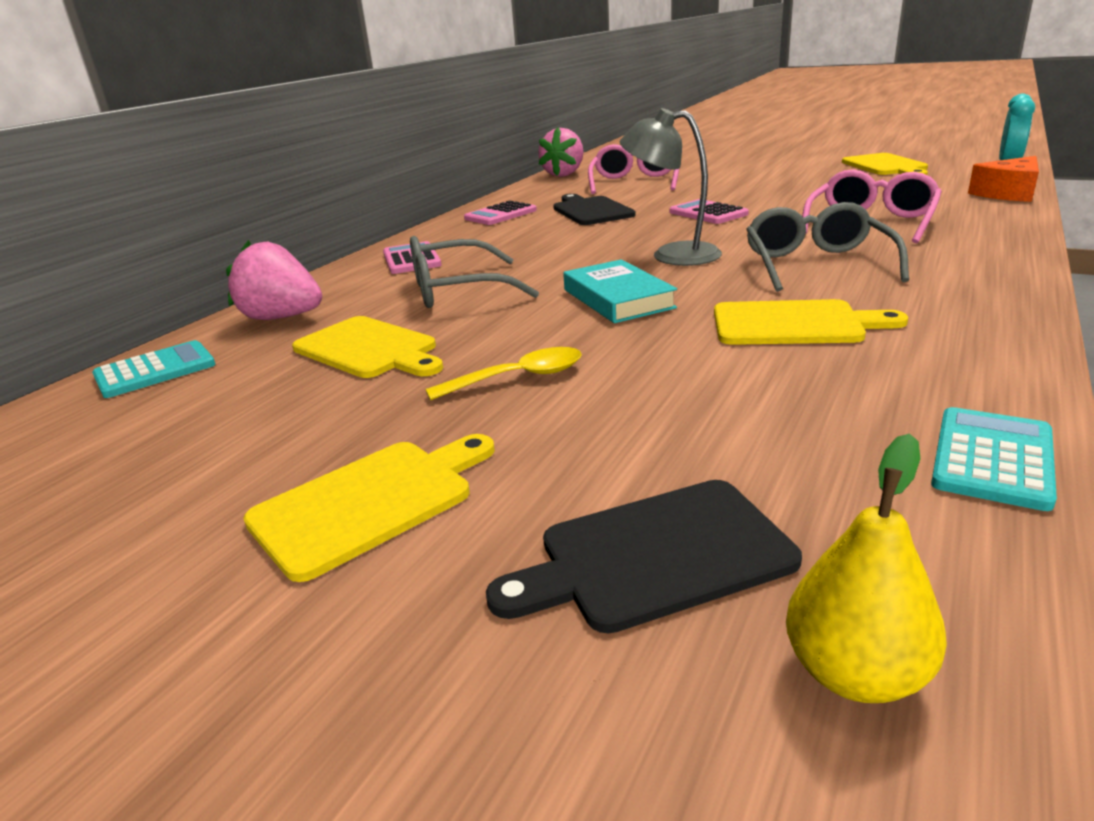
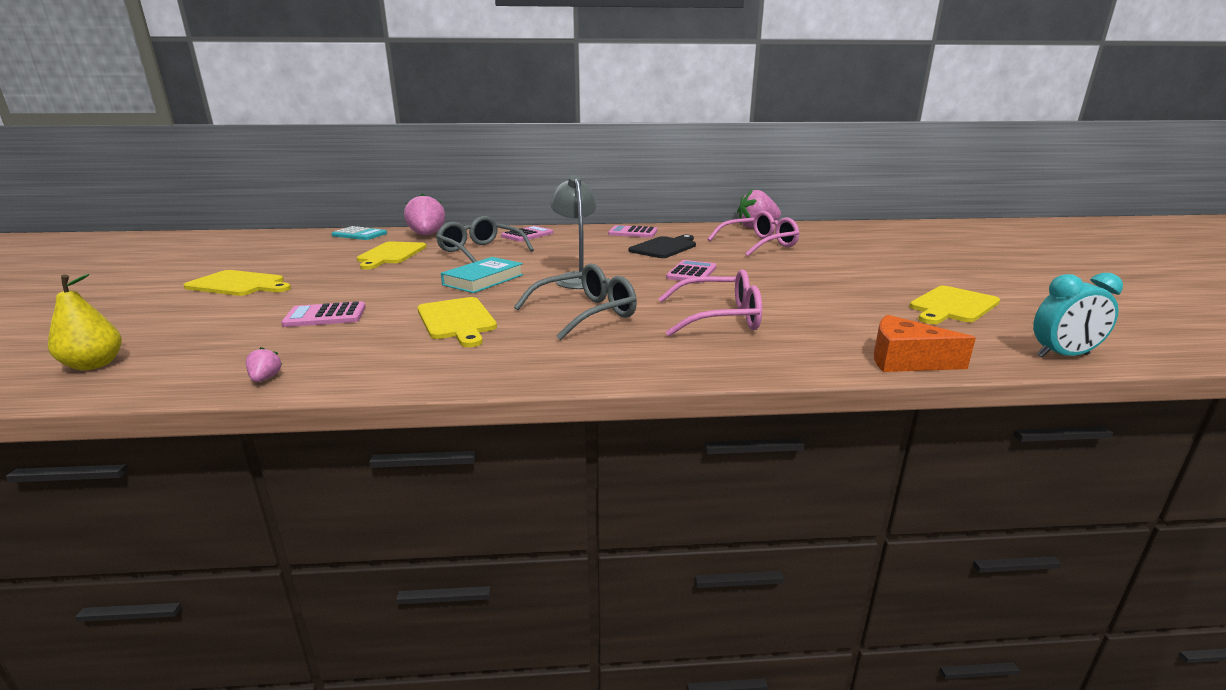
camera: 55 degrees right, 5 degrees down
yellow spoon [425,347,582,400] -> none
black cutting board [486,480,802,633] -> none
turquoise calculator [931,407,1057,511] -> pink strawberry [246,347,282,382]
none -> pink calculator [281,301,366,327]

